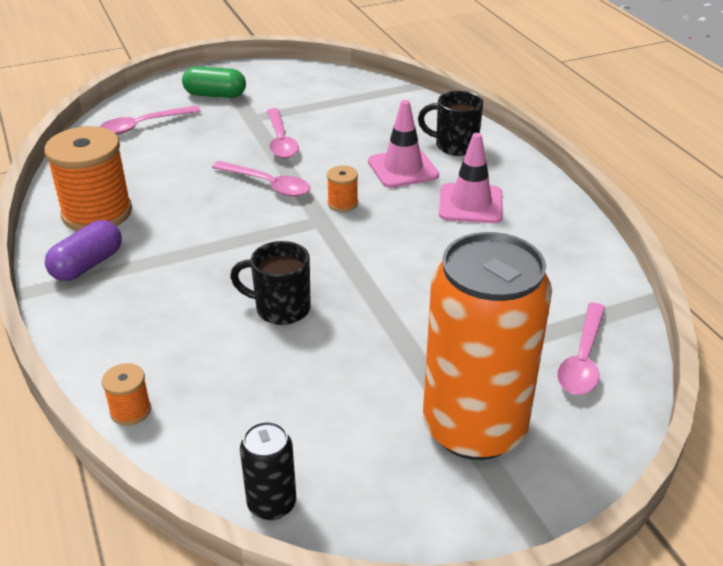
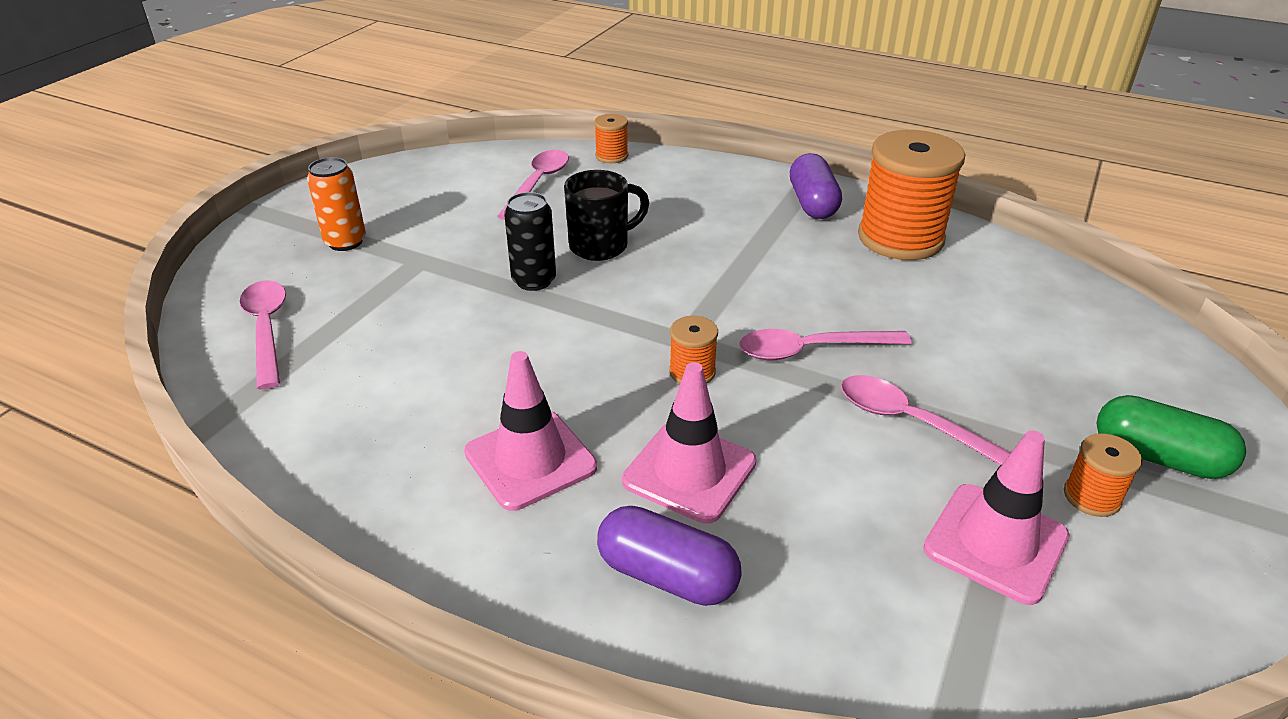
camera: 140 degrees right, 0 degrees up
pink spoon [100,105,201,135] -> pink spoon moved to [497,150,569,220]
green capsule [182,66,246,98] -> green capsule turned 60 degrees clockwise [1096,395,1246,479]
black can [240,421,296,520] -> black can moved to [504,192,556,291]
black mug [418,91,483,156] -> purple capsule [597,506,742,606]
orange can [423,232,552,460] -> orange can [307,157,366,251], size x0.43
none -> pink traffic cone [923,430,1070,605]
none -> orange spool [1064,433,1142,517]

